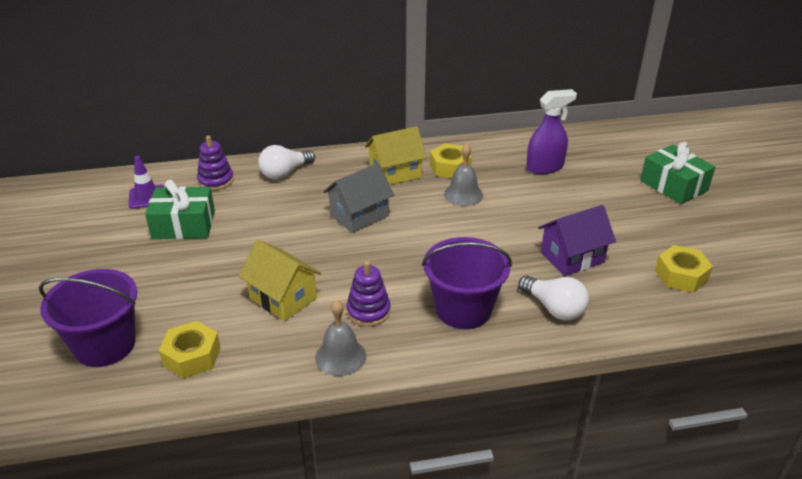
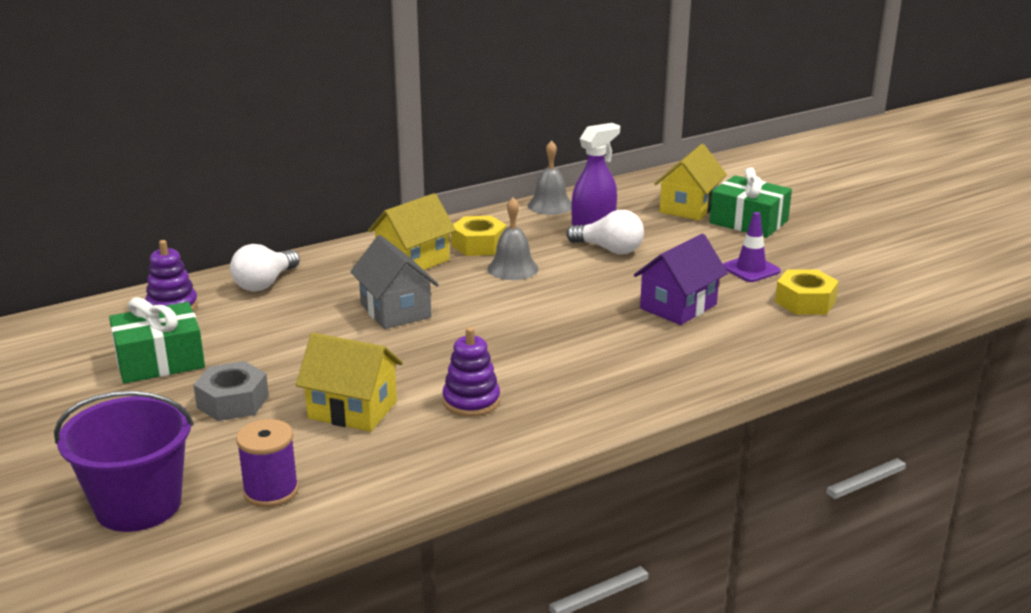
camera: 20 degrees left, 10 degrees down
purple traffic cone [128,156,165,209] -> purple traffic cone moved to [723,212,781,282]
yellow nut [159,321,221,379] -> purple spool [236,419,299,507]
grey bell [315,300,366,376] -> grey bell moved to [528,140,572,215]
grey house [323,163,394,233] -> grey house turned 60 degrees counterclockwise [350,235,439,329]
purple bucket [422,237,512,329] -> none
white light bulb [519,275,589,320] -> white light bulb moved to [566,210,644,254]
none -> grey nut [193,361,269,421]
none -> yellow house [654,144,727,220]

